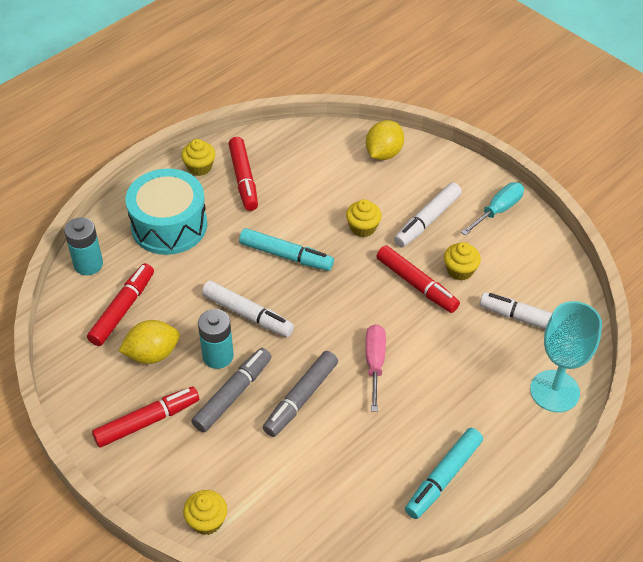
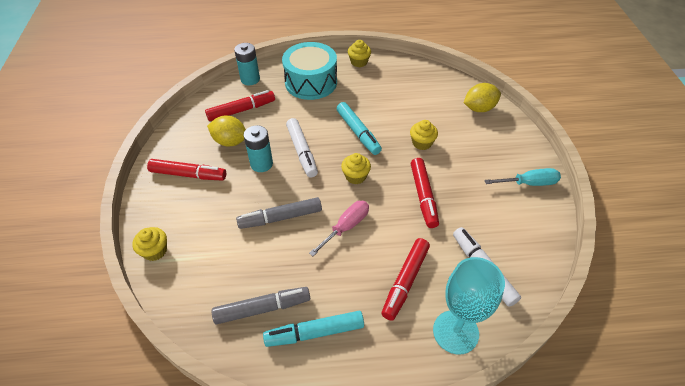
camera: 40 degrees right, 0 degrees up
grey marker [191,348,272,433] -> grey marker moved to [212,287,310,325]
red marker [228,137,258,211] -> red marker moved to [381,238,430,321]
white marker [394,182,462,248] -> none
yellow cupcake [444,242,481,281] -> yellow cupcake moved to [341,153,371,184]

